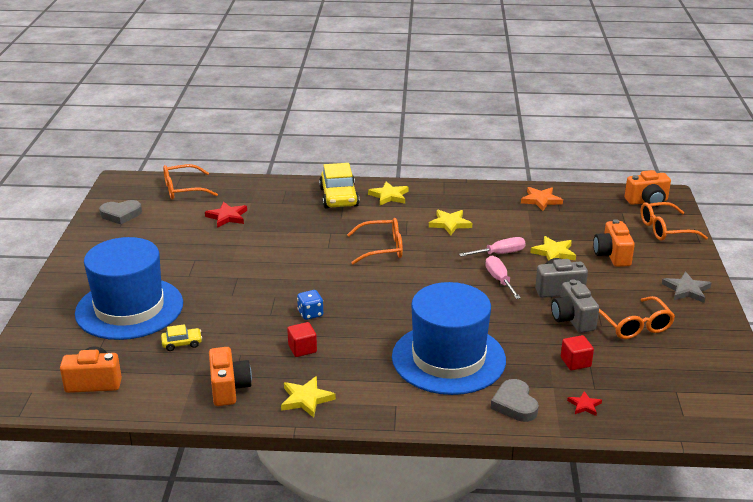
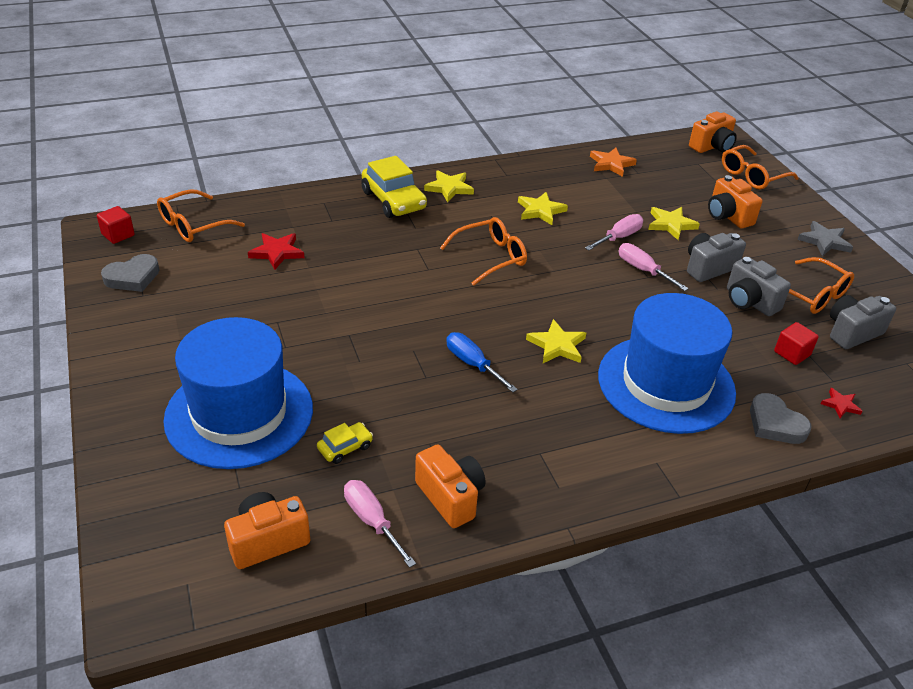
camera: 25 degrees left, 10 degrees up
yellow star [281,376,336,418] -> yellow star moved to [526,319,586,363]
red cube [287,322,317,357] -> red cube moved to [97,206,135,244]
blue dice [297,290,323,320] -> blue screwdriver [446,332,518,392]
none -> pink screwdriver [344,480,416,568]
none -> grey camera [830,295,896,349]

